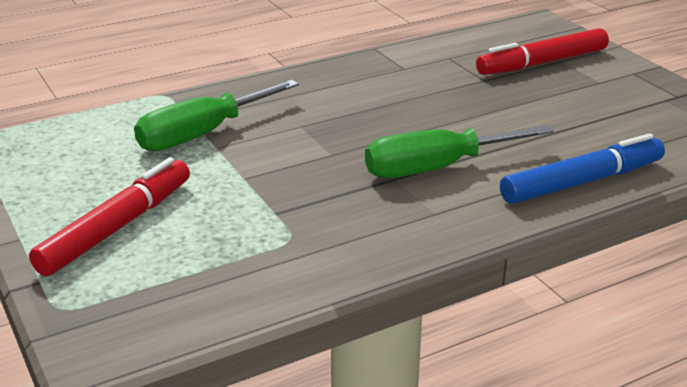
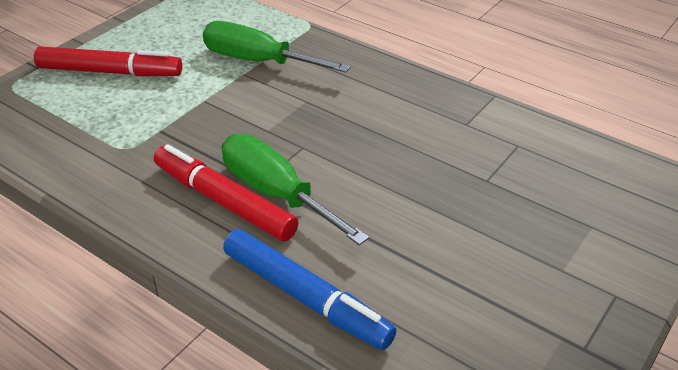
camera: 65 degrees right, 10 degrees up
red marker [476,28,609,75] -> red marker moved to [154,144,299,241]

